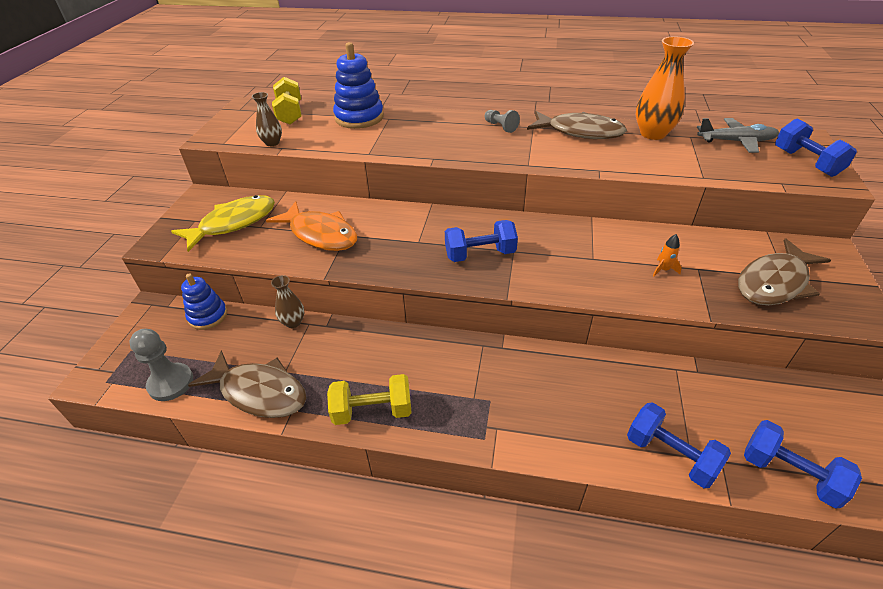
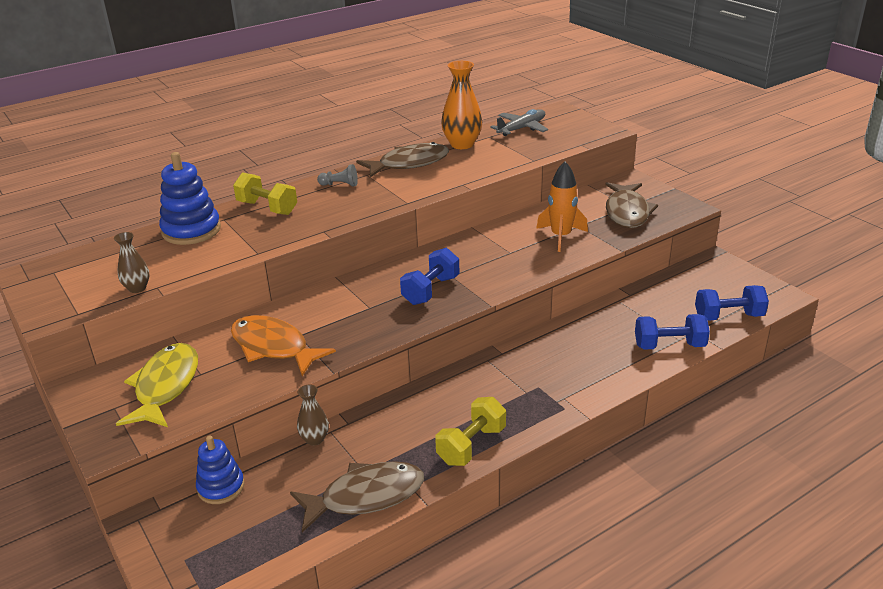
camera: 45 degrees left, 10 degrees down
grey pawn [129,329,193,401] -> none
orange fish [266,201,357,251] -> orange fish turned 135 degrees counterclockwise [231,315,336,376]
yellow dumbbell [272,77,301,125] -> yellow dumbbell moved to [233,172,297,215]
orange rocket [653,234,682,277] -> orange rocket [536,162,588,252], size x2.14
blue dumbbell [775,118,857,177] -> none

